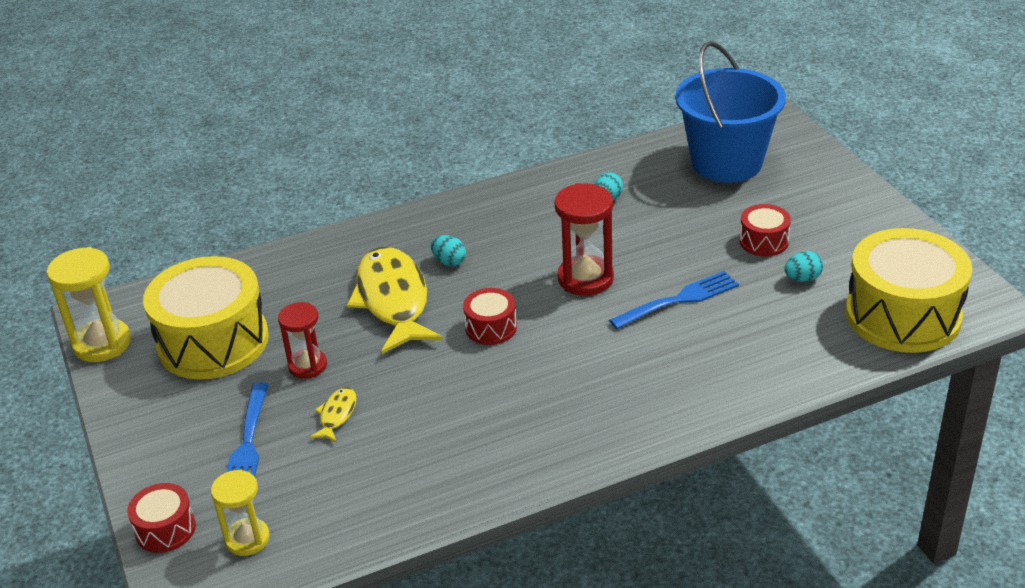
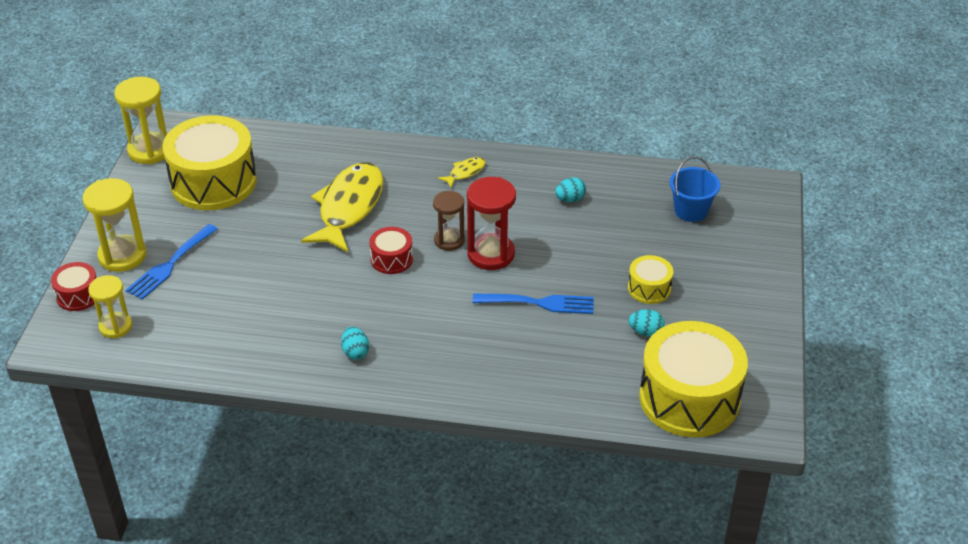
camera: 30 degrees right, 5 degrees up
red hourglass [278,302,327,379] -> none
yellow fish [310,387,357,443] -> yellow fish moved to [438,157,485,188]
turquoise egg [431,235,466,266] -> turquoise egg moved to [341,327,369,360]
blue bucket [675,41,786,183] -> blue bucket [670,157,720,222], size x0.52
red drum [739,204,791,256] -> yellow drum [628,255,673,304]
none -> yellow hourglass [83,178,147,272]
none -> brown hourglass [433,191,465,251]

